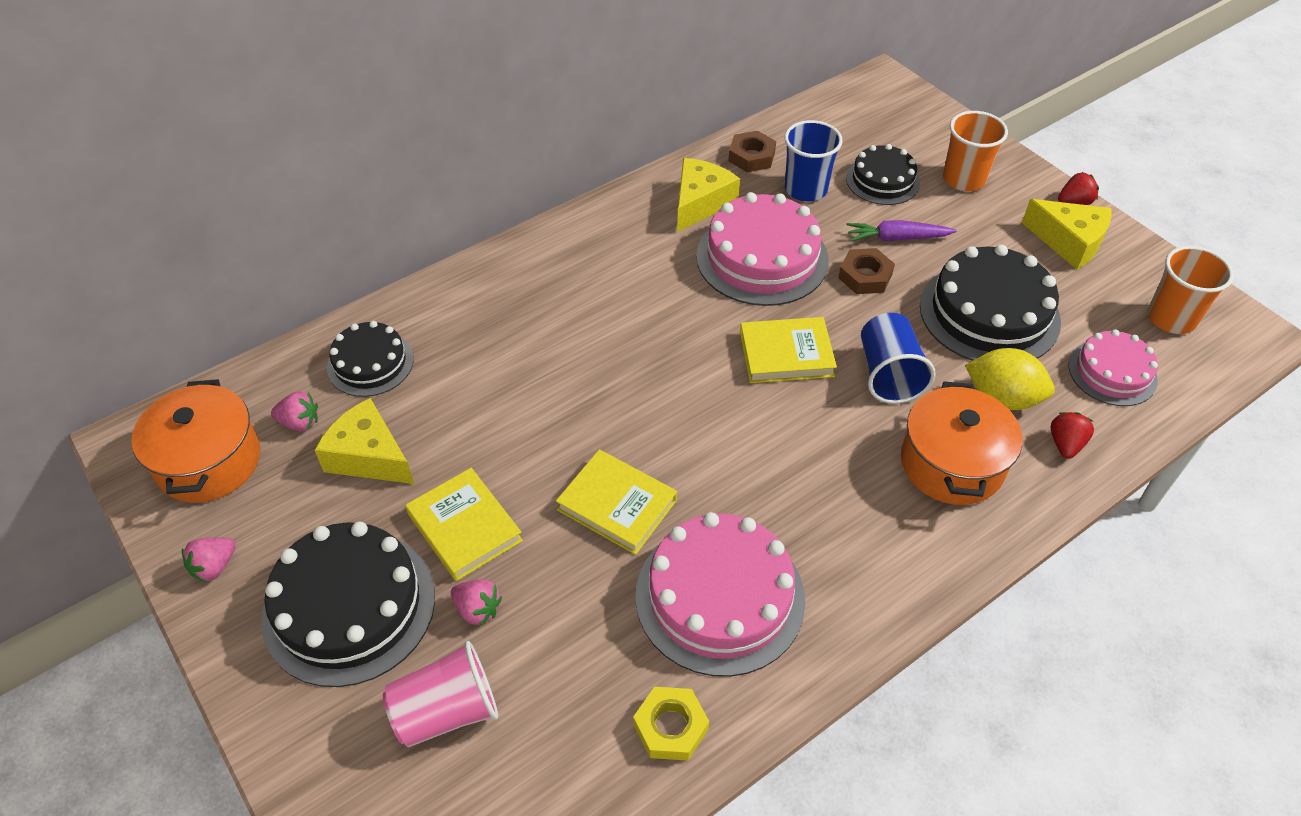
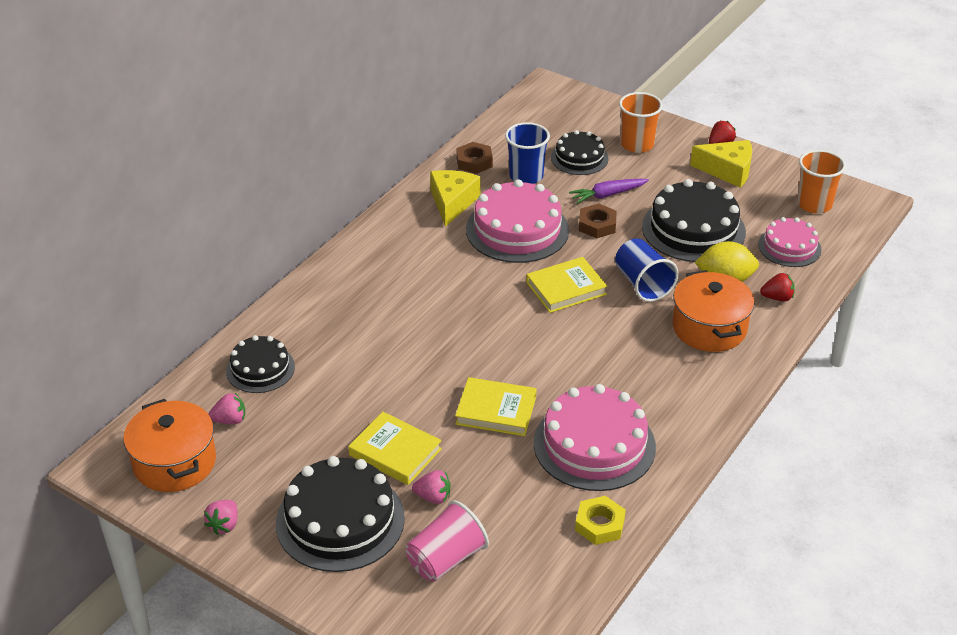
camera: 20 degrees left, 10 degrees down
yellow cheese [315,398,414,484] -> none
red strawberry [1051,412,1094,459] -> red strawberry turned 90 degrees clockwise [760,273,795,301]

